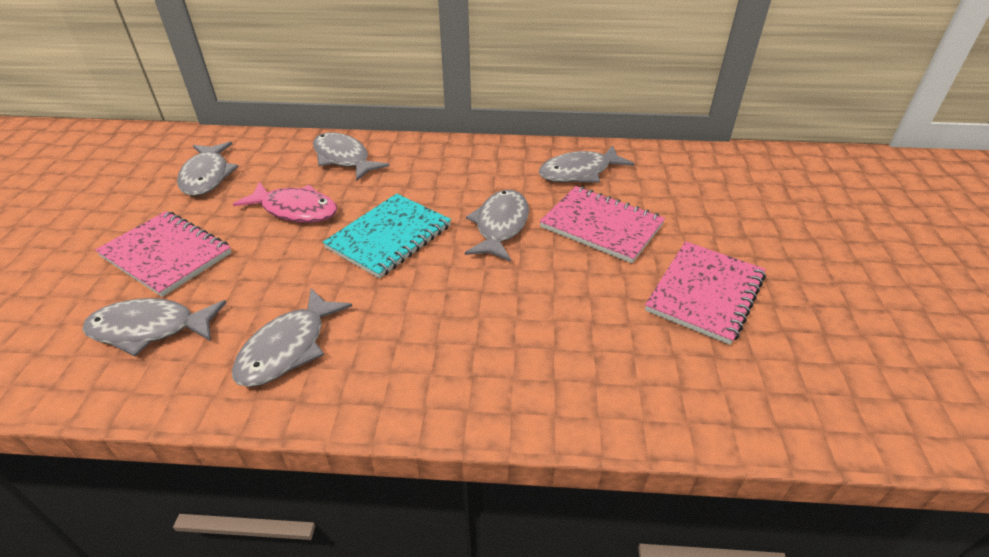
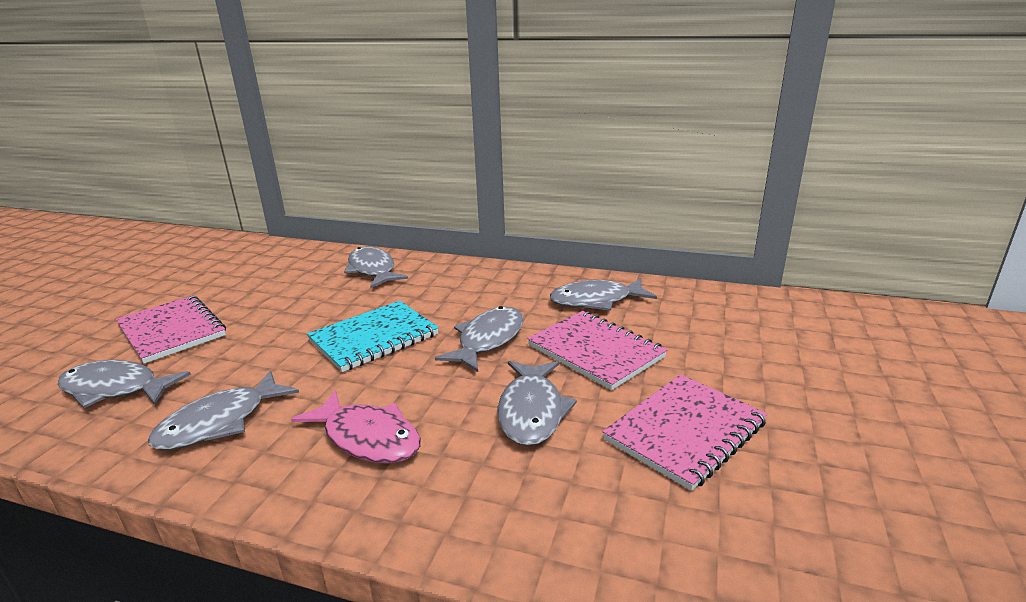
camera: 15 degrees right, 15 degrees down
grey fish [177,142,239,196] -> grey fish moved to [498,361,577,446]
pink fish [233,182,337,223] -> pink fish moved to [291,390,421,464]

